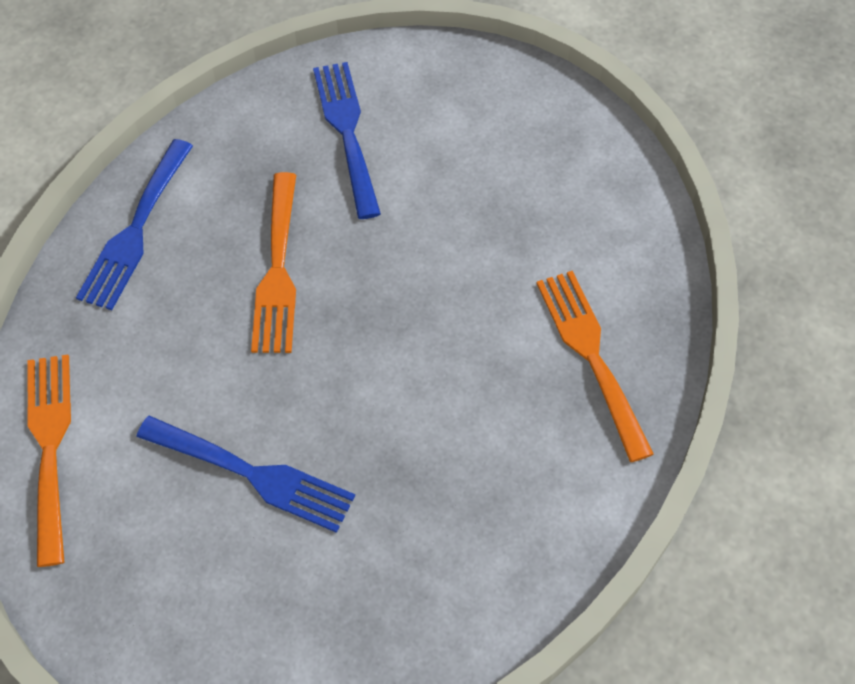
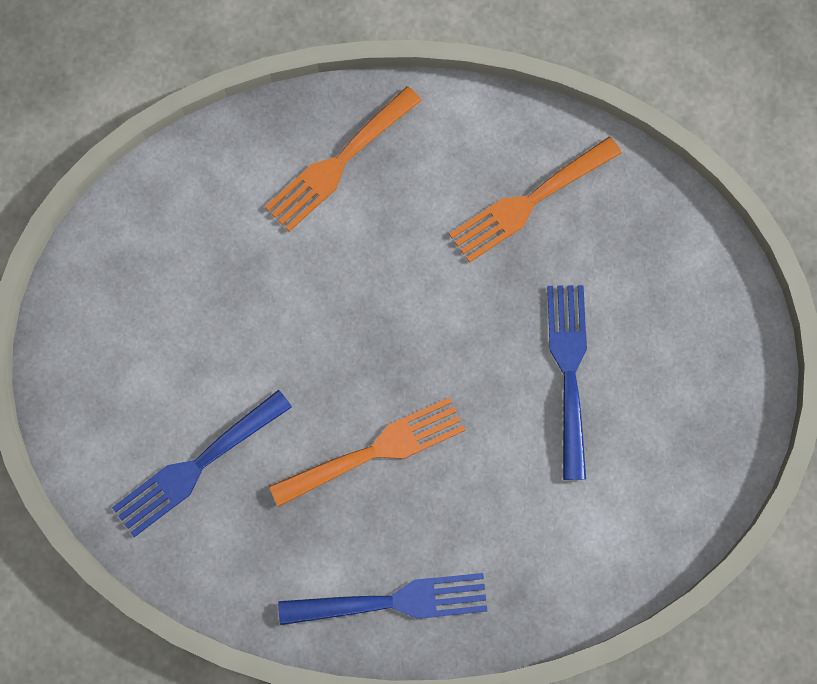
camera: 115 degrees left, 15 degrees up
orange fork [27,355,71,567] -> orange fork moved to [449,137,622,263]

